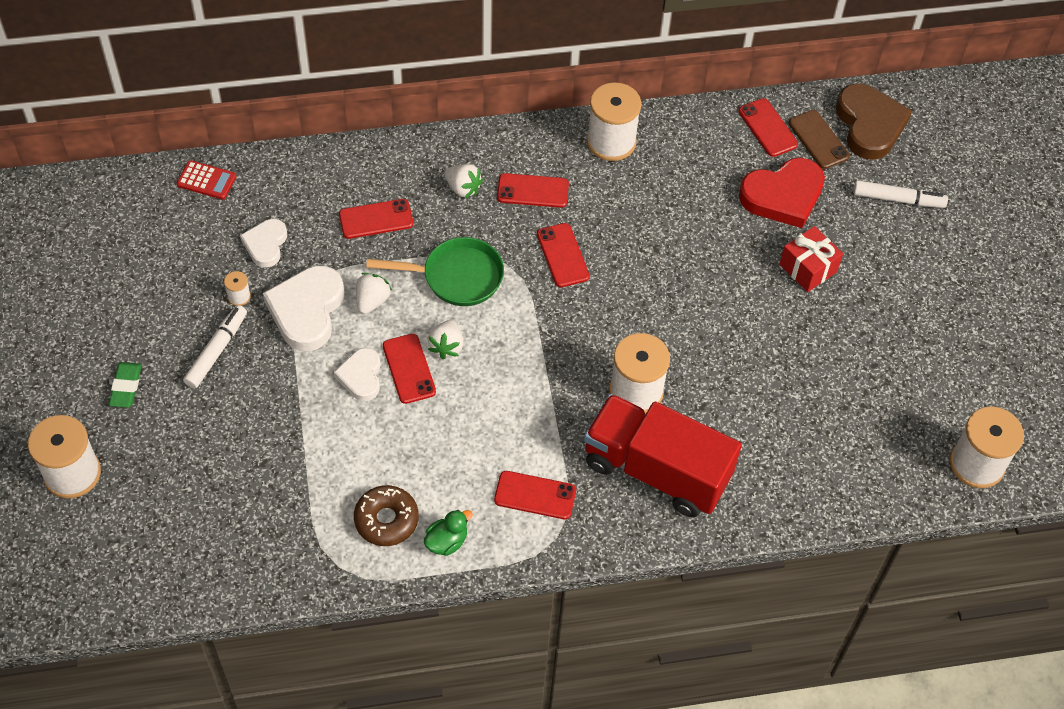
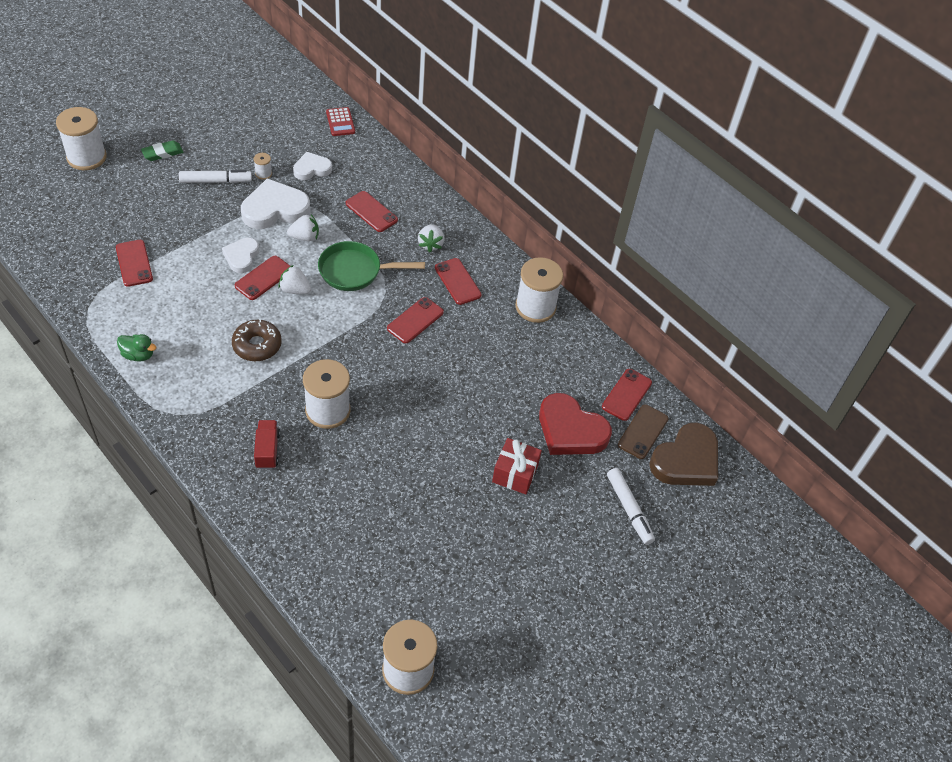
camera: 55 degrees right, 5 degrees down
white heart [334,348,381,401] -> white heart turned 45 degrees counterclockwise [222,238,259,273]
brown donut [354,485,419,546] -> brown donut moved to [232,319,282,361]
green pan [366,237,504,306] -> green pan turned 120 degrees clockwise [318,241,425,291]
white strawberry [428,320,463,359] -> white strawberry turned 45 degrees clockwise [278,265,311,294]
red phone [494,471,576,519] -> red phone moved to [116,240,153,287]
red truck [584,394,742,517] -> red truck [254,420,280,469], size x0.42

